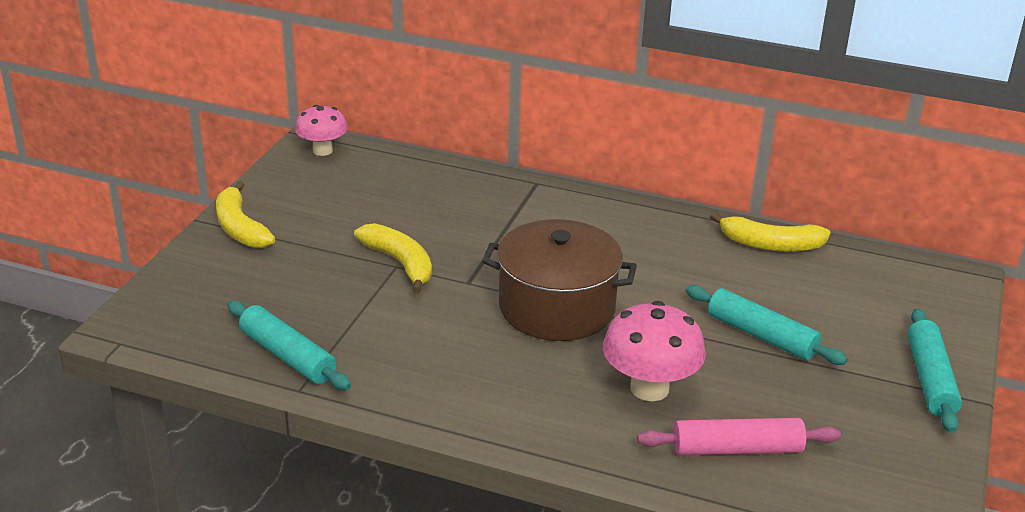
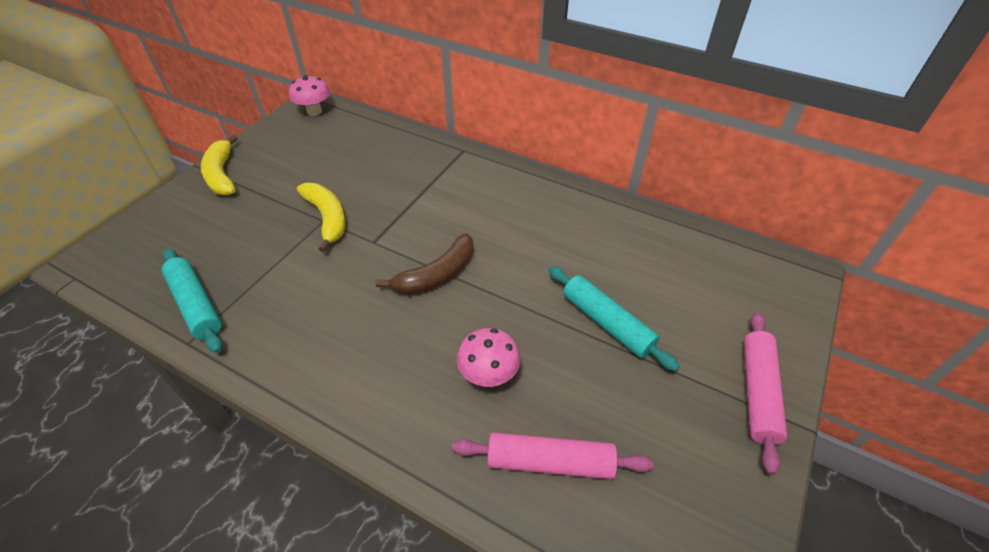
camera: 10 degrees right, 15 degrees up
brown pot [482,219,637,341] -> brown banana [376,233,473,295]
pink mushroom [603,301,706,401] -> pink mushroom [457,328,520,387], size x0.66
yellow banana [710,212,831,252] -> none
turquoise rolling pin [908,308,962,433] -> pink rolling pin [744,312,787,475]

